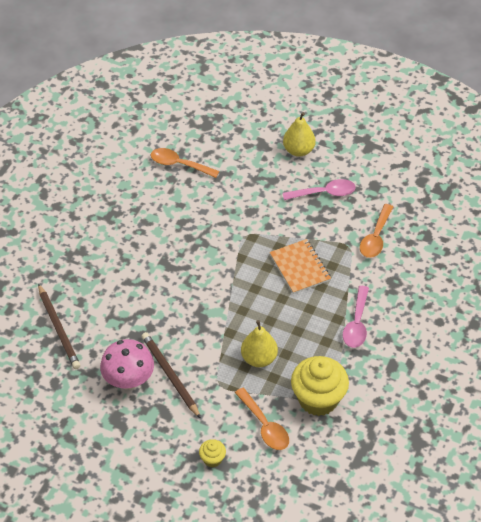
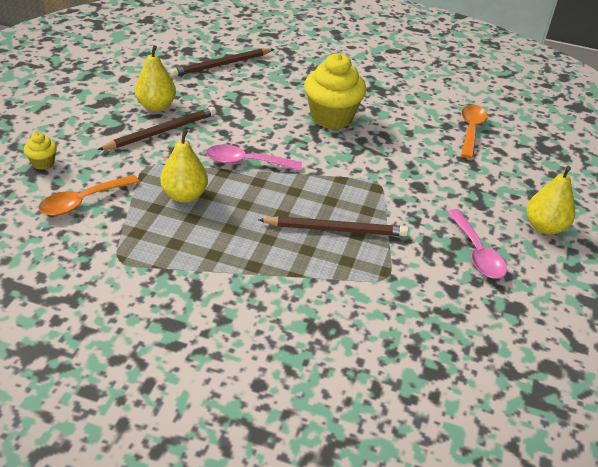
camera: 80 degrees right, 10 degrees down
pink mushroom [100,339,154,390] -> yellow pear [135,45,176,111]
orange notebook [270,239,331,294] -> brown pencil [258,216,408,236]
yellow cupcake [291,356,349,416] -> yellow cupcake moved to [304,53,366,129]
pink spoon [343,286,369,348] -> pink spoon moved to [206,144,302,170]
orange spoon [360,204,393,258] -> none

